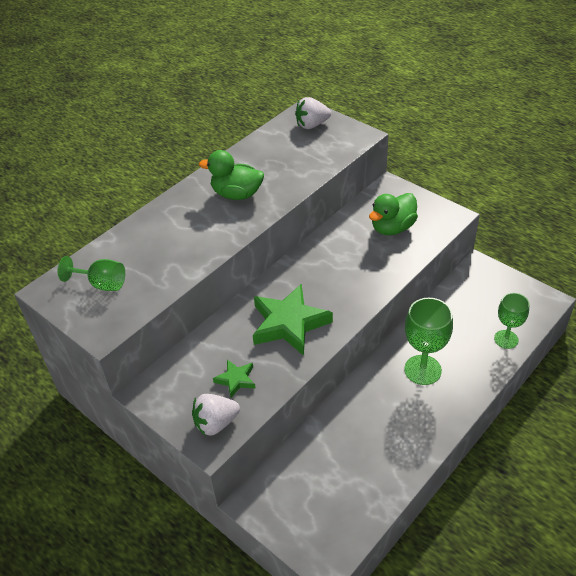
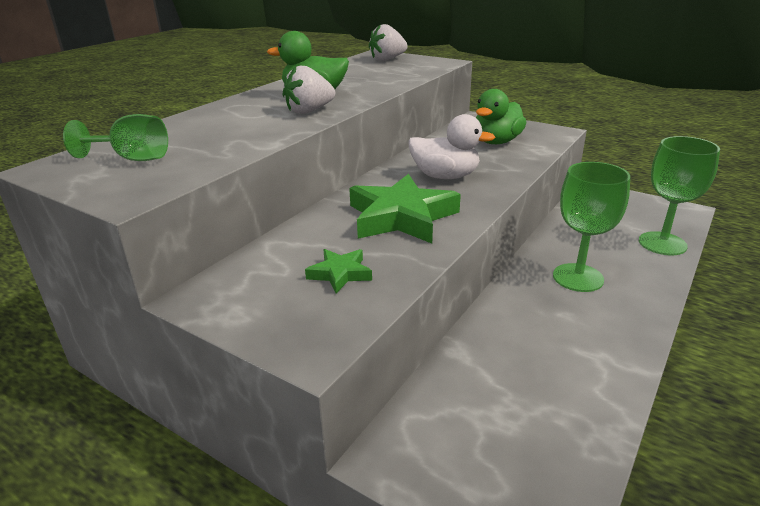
camera: 10 degrees left, 15 degrees down
white strawberry [192,394,240,436] -> white strawberry moved to [283,66,335,114]
green goblet [494,293,529,349] -> green goblet [639,136,720,255], size x1.51
none -> white duck [408,114,495,179]

